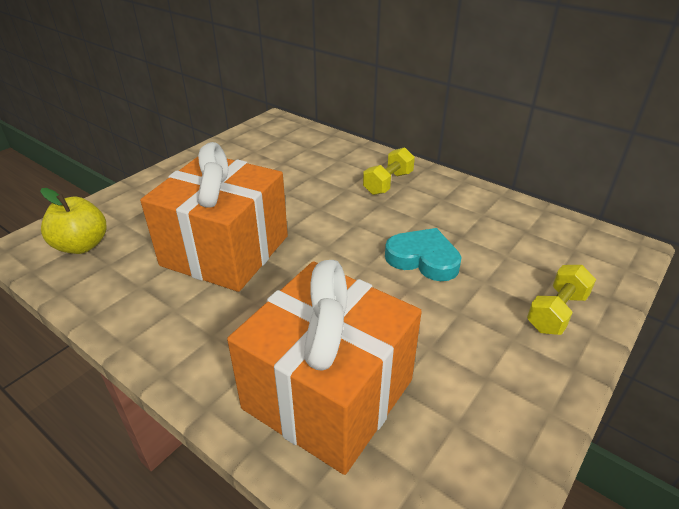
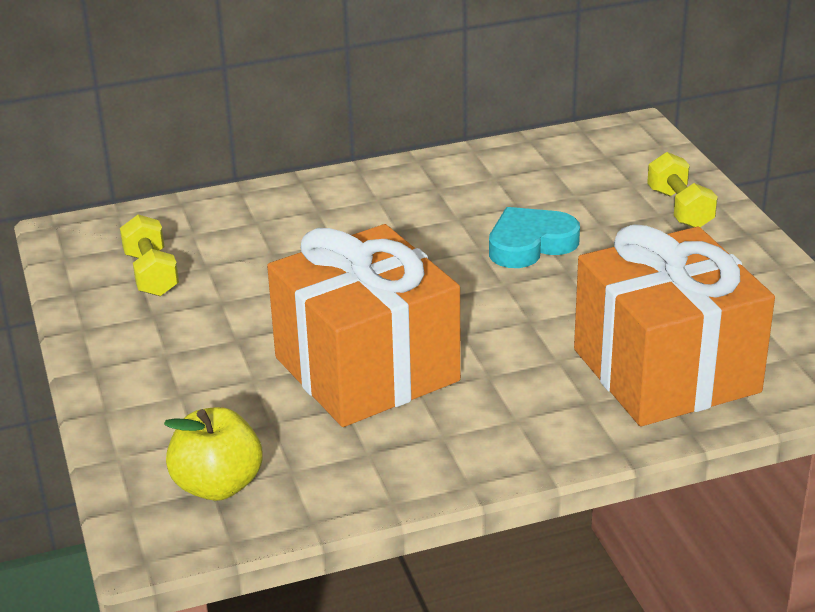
camera: 55 degrees left, 5 degrees down
yellow dumbbell [363,147,415,195] -> yellow dumbbell moved to [120,214,179,296]

